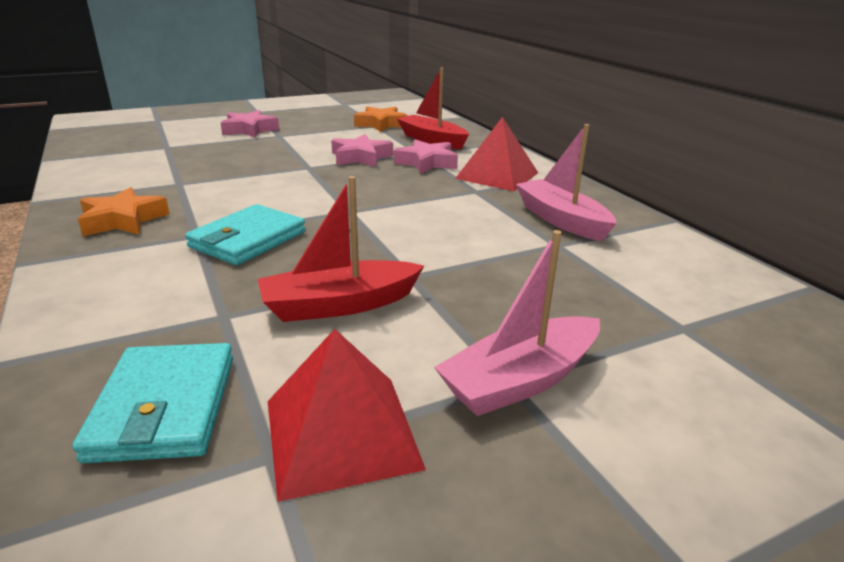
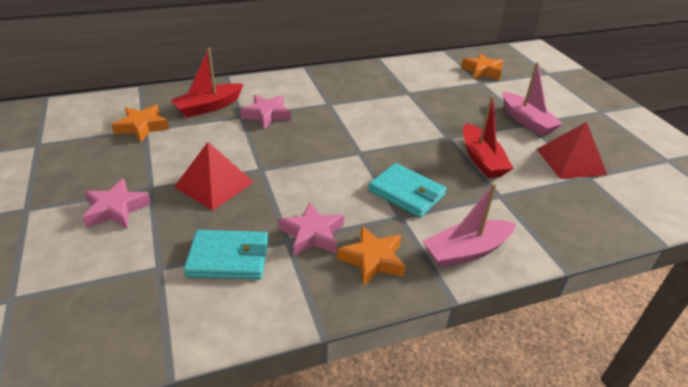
camera: 85 degrees left, 10 degrees up
turquoise wallet [72,343,233,463] -> turquoise wallet moved to [184,230,268,280]
pink star [331,134,393,167] -> pink star moved to [279,202,344,256]
red pyramid [455,117,538,191] -> red pyramid moved to [174,142,254,211]
pink boat [516,124,617,241] -> pink boat moved to [423,183,516,267]
none -> orange star [461,53,504,80]

